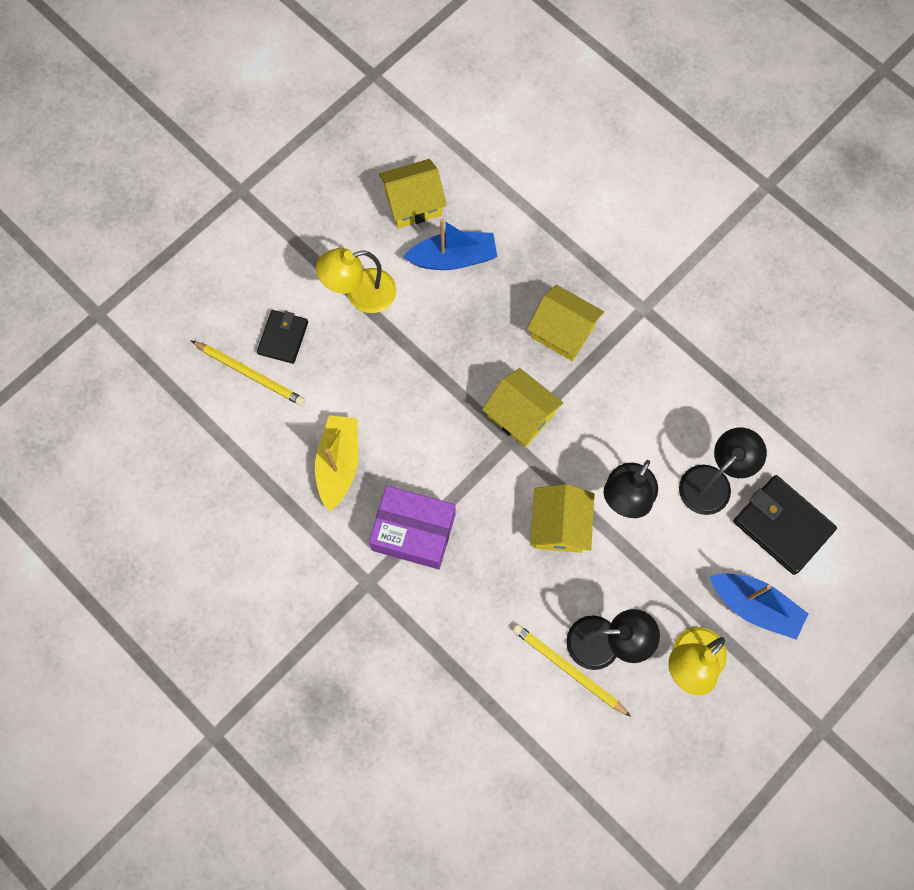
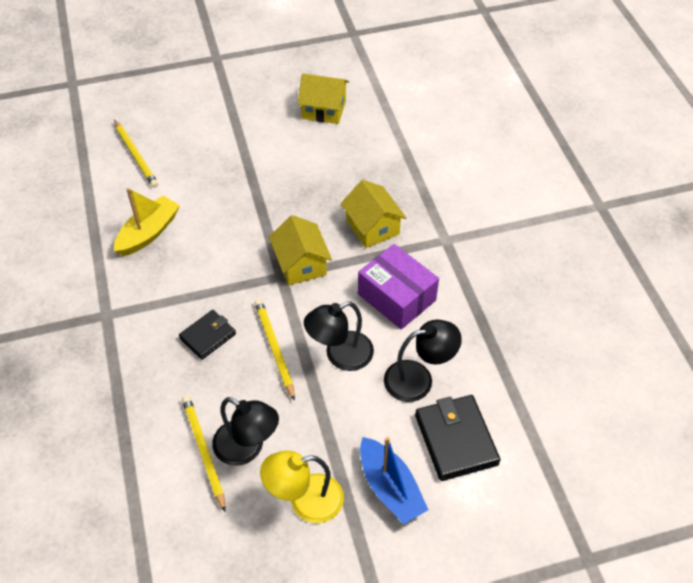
camera: 30 degrees right, 20 degrees down
black wallet [257,310,308,364] -> black wallet moved to [179,310,236,360]
yellow lamp [316,248,396,313] -> none
purple box [369,486,455,569] -> purple box moved to [358,244,439,329]
blue boat [403,219,497,270] -> none
yellow house [530,484,594,553] -> yellow pencil [255,299,295,401]

